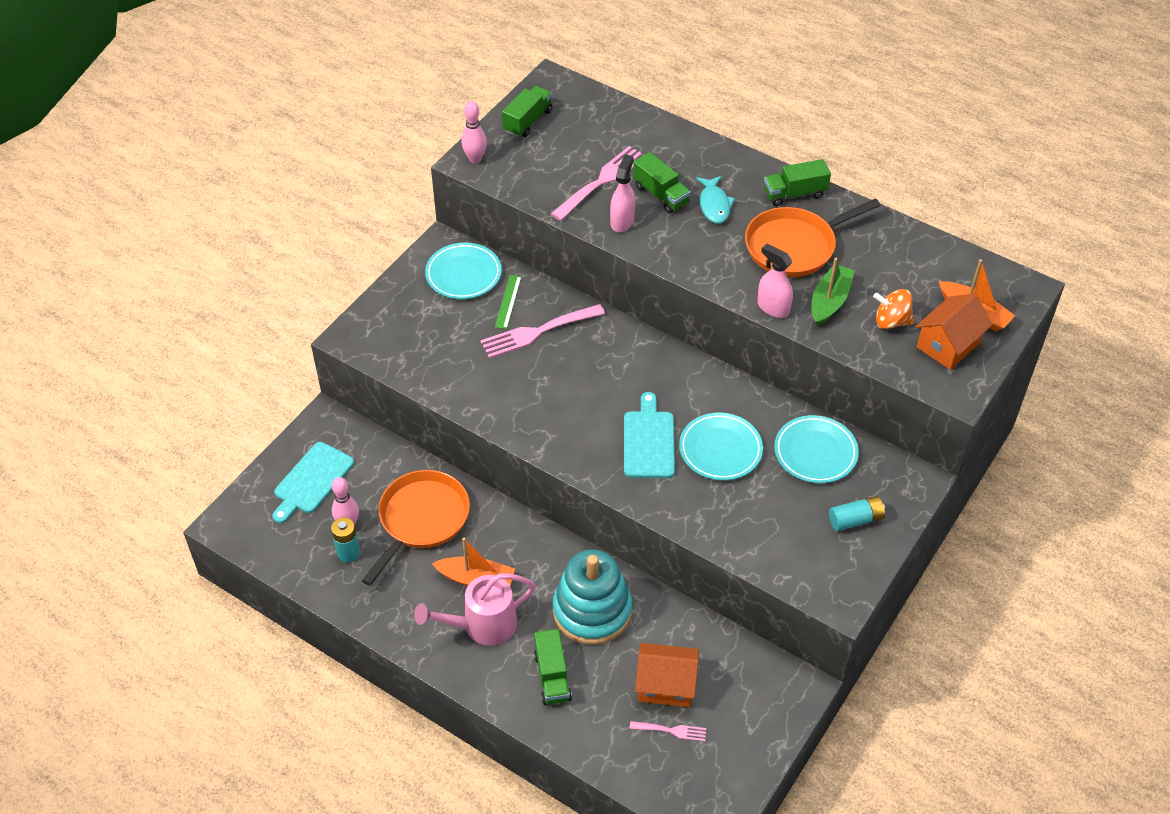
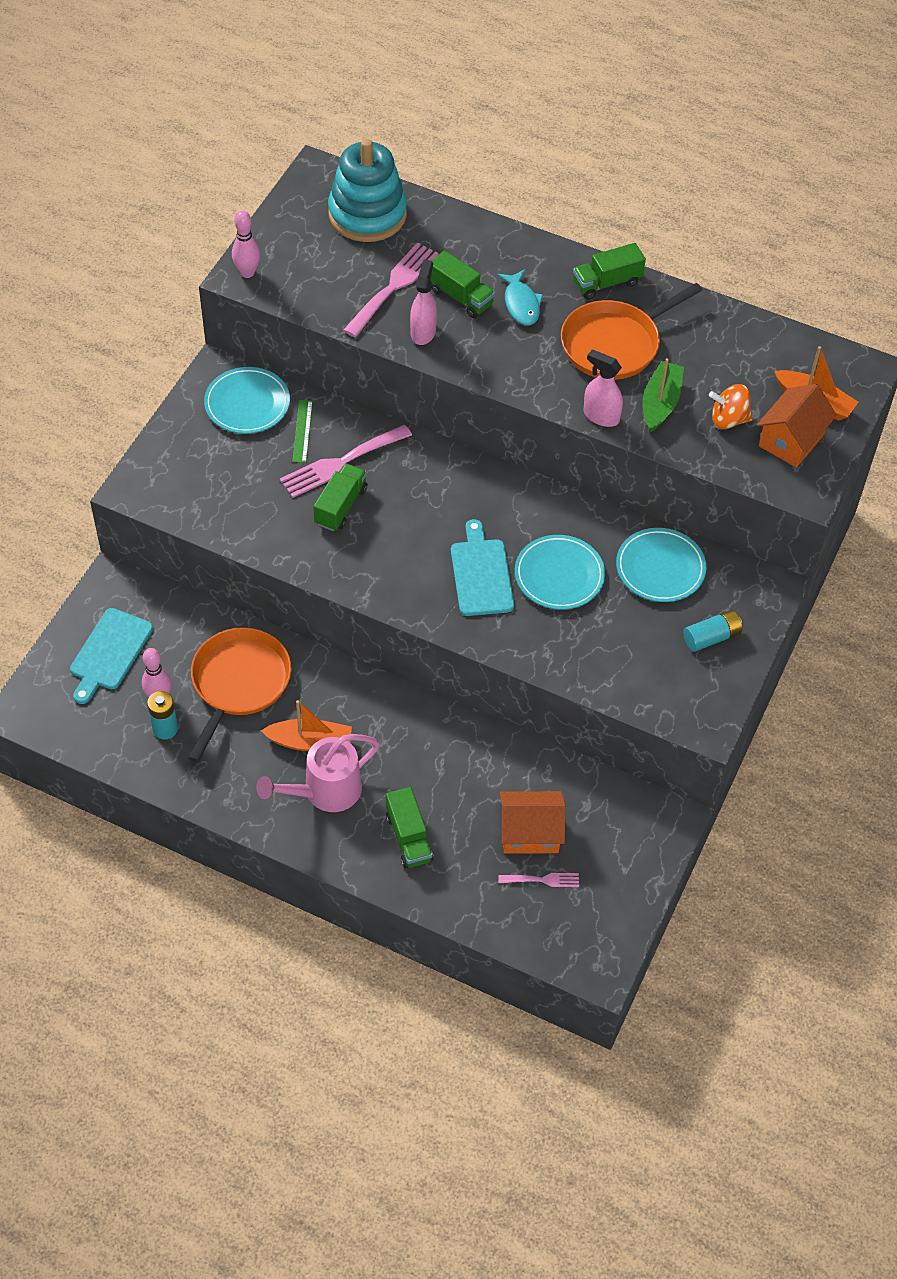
camera: 10 degrees left, 5 degrees up
green truck [502,86,552,137] -> green truck moved to [313,463,367,531]
turquoise stacking toy [553,549,632,645] -> turquoise stacking toy moved to [328,139,407,242]

